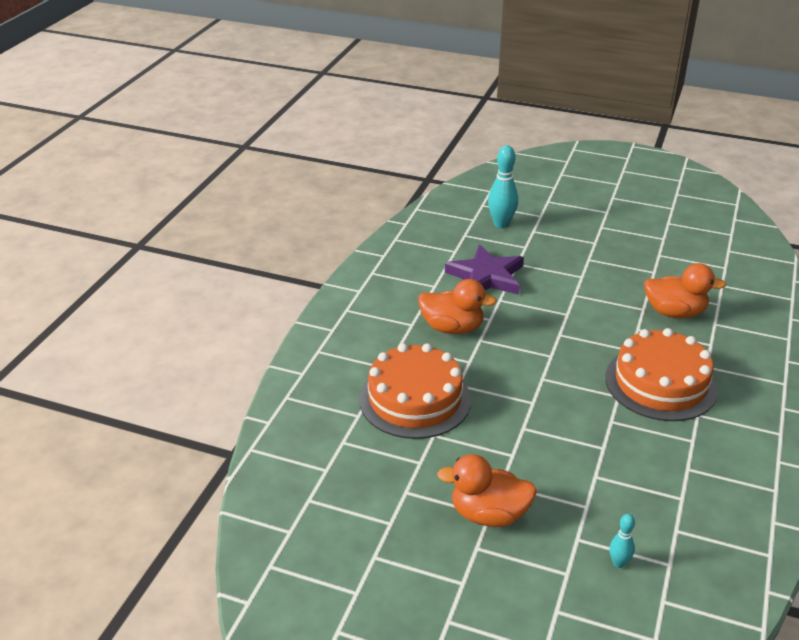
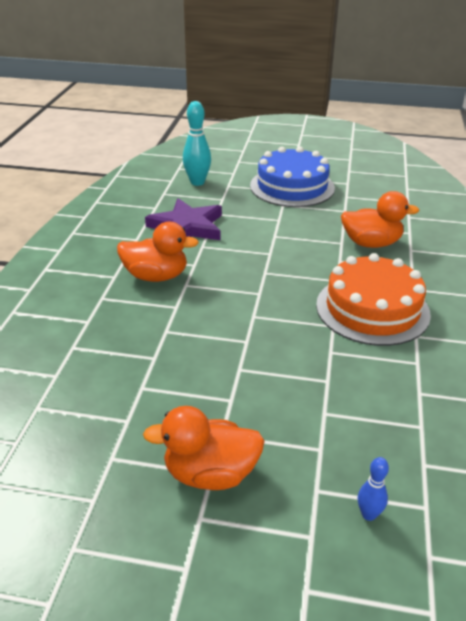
camera: 10 degrees left, 0 degrees up
orange cake [359,343,471,439] -> none
turquoise bowling pin [609,514,635,568] -> blue bowling pin [358,457,389,521]
none -> blue cake [250,146,335,207]

